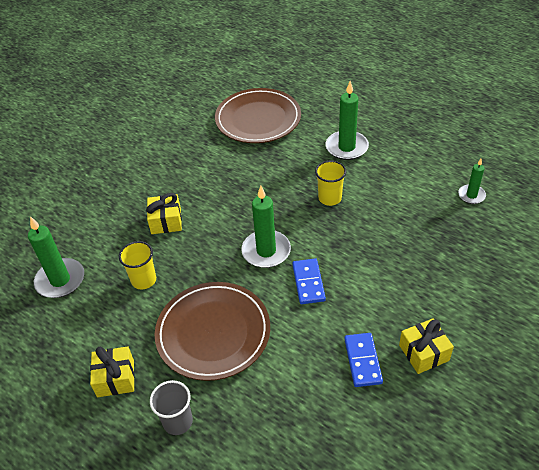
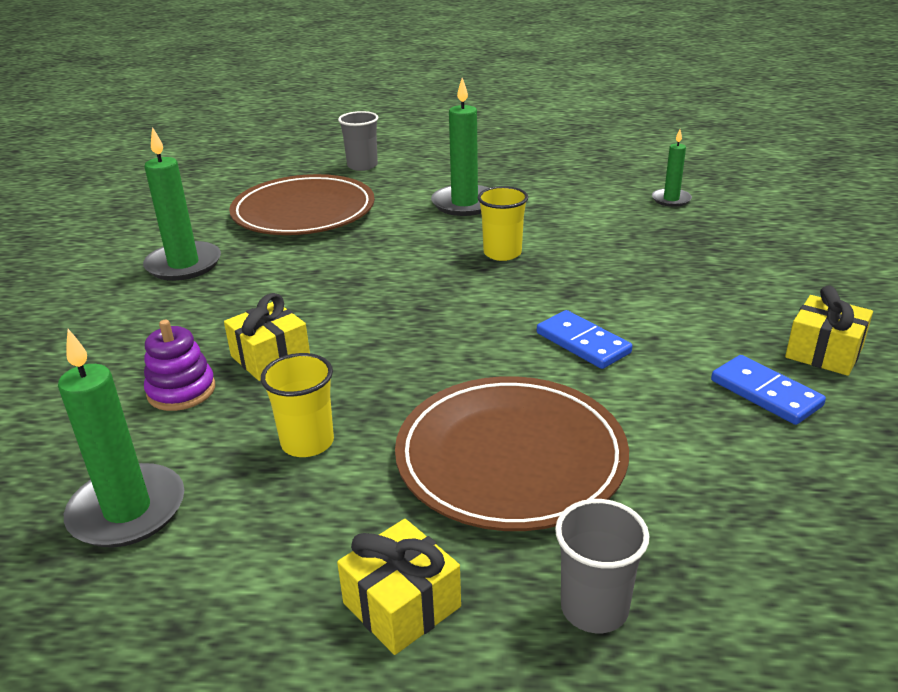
camera: 35 degrees left, 15 degrees down
green candle [241,186,291,268] -> green candle moved to [143,127,221,281]
none -> purple stacking toy [144,320,215,411]
none -> grey cup [338,111,378,171]

